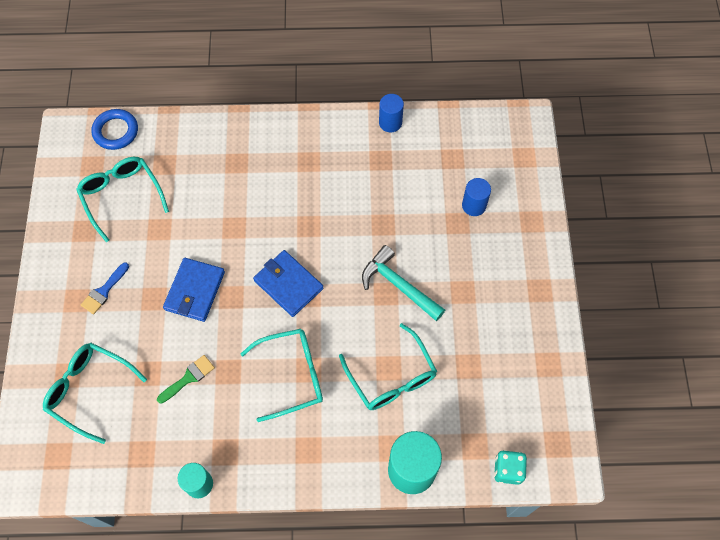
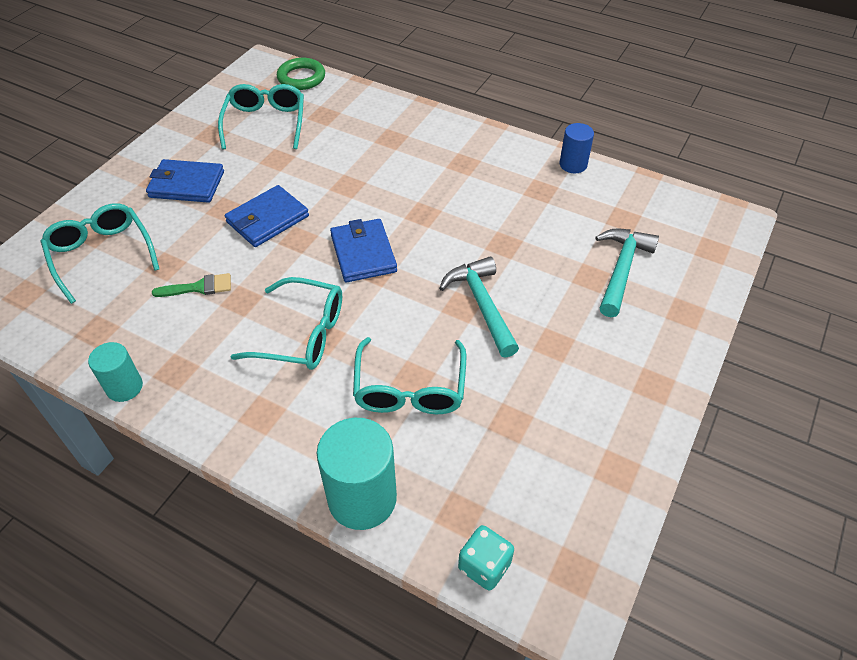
camera: 30 degrees right, 15 degrees down
blue brush [81,262,129,314] -> blue wallet [146,159,224,203]
blue ring [91,109,138,150] -> green ring [277,58,325,90]
blue cylinder [462,178,491,216] -> turquoise hammer [595,228,659,317]

